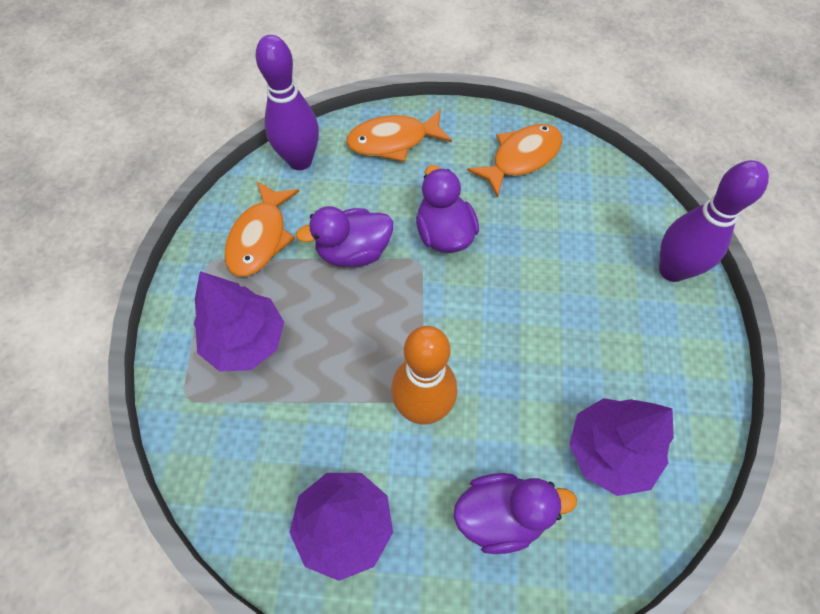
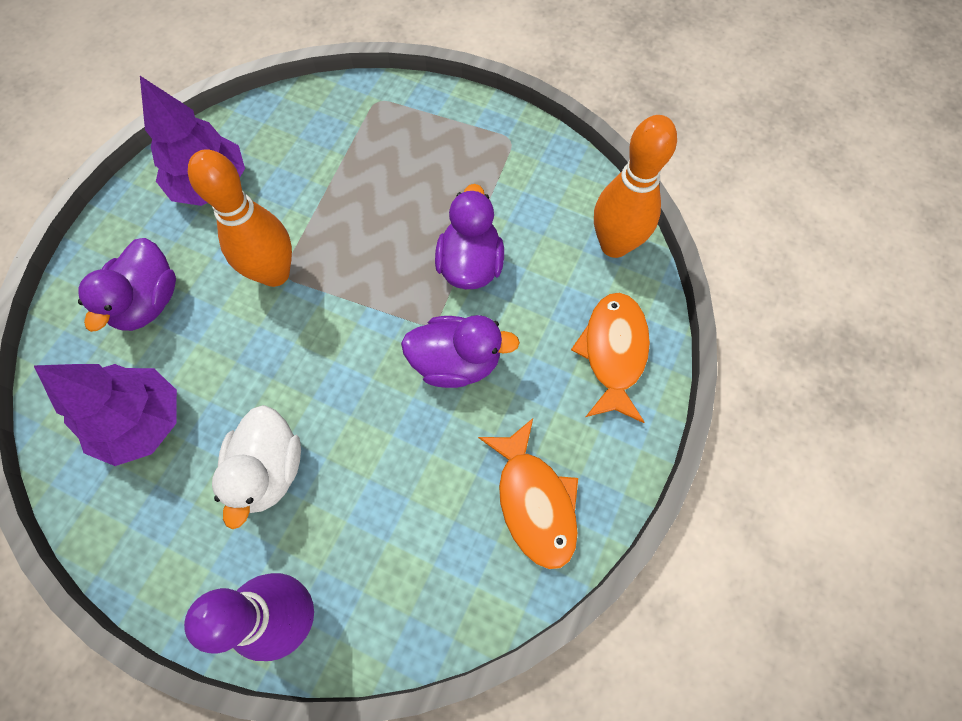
camera: 110 degrees right, 5 degrees up
purple tree [194,271,284,371] -> none
orange fish [224,181,299,277] -> none
purple bowling pin [256,35,319,170] -> orange bowling pin [594,115,677,258]
none -> white duck [212,405,301,529]

